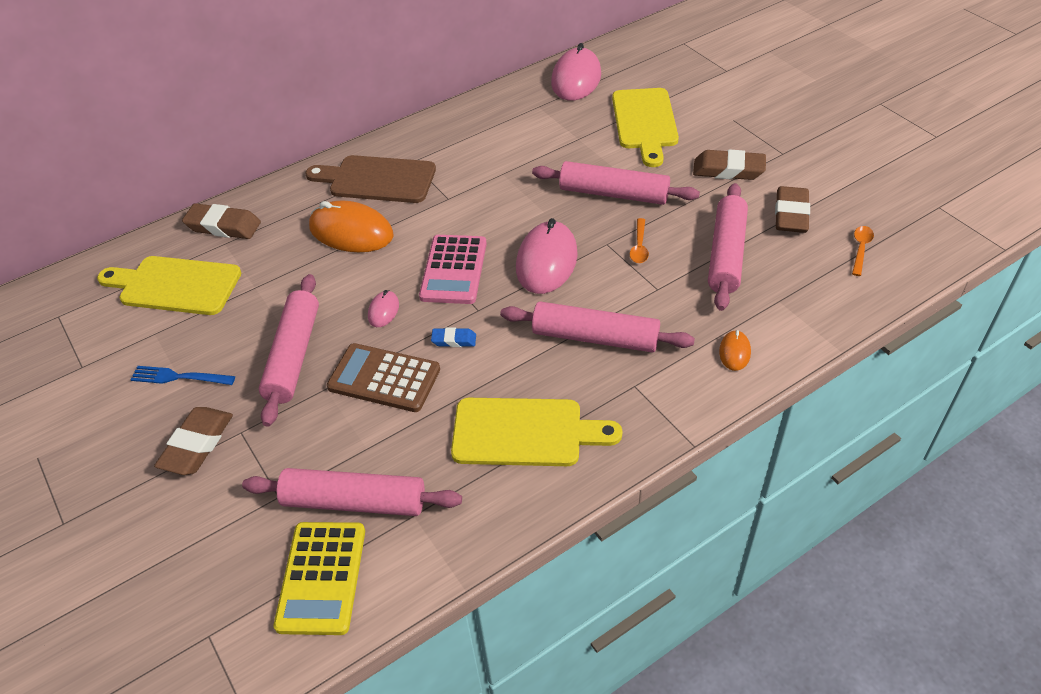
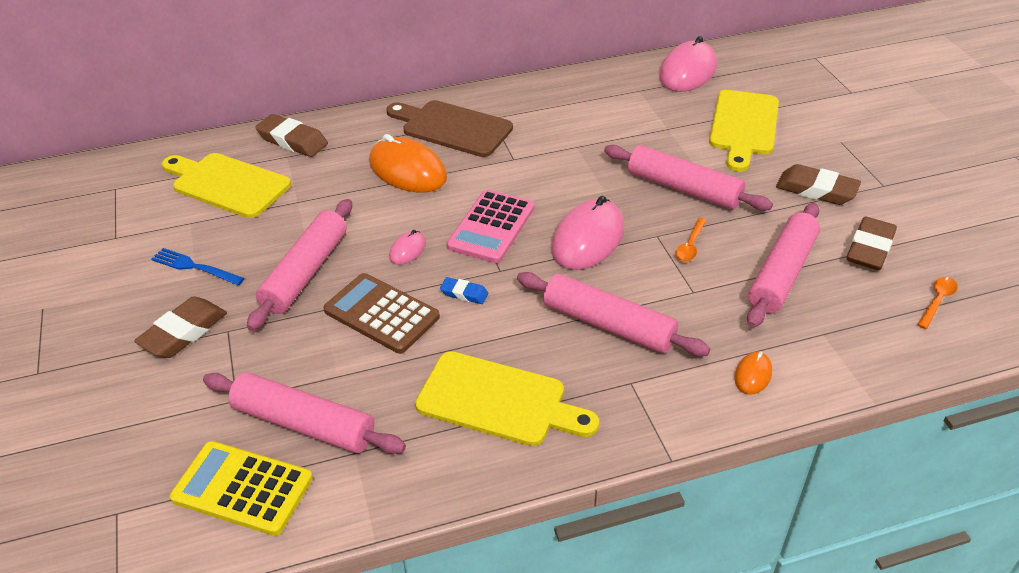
camera: 15 degrees right, 5 degrees down
yellow calculator [274,522,365,635] -> yellow calculator turned 90 degrees clockwise [170,441,313,536]

